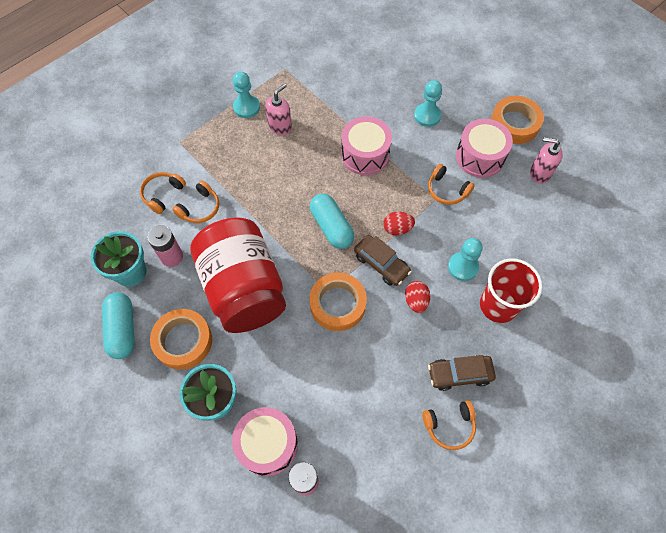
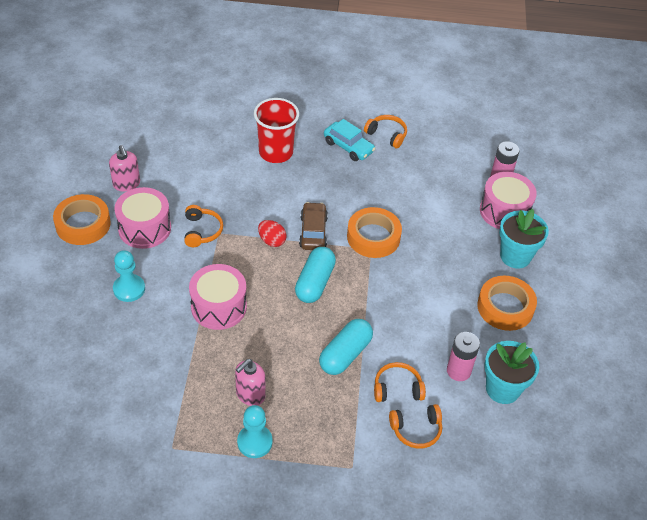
camera: 135 degrees left, 15 degrees down
turquoise capsule [102,292,134,359] -> turquoise capsule moved to [319,319,373,375]
red jar [191,217,286,333] -> none
pink soap dispenser [265,83,292,135] -> pink soap dispenser turned 45 degrees counterclockwise [235,359,266,406]
red egg [405,281,430,313] -> none
brown car [428,355,496,391] -> turquoise car [324,119,375,161]
turquoise pawn [448,238,483,281] -> none

